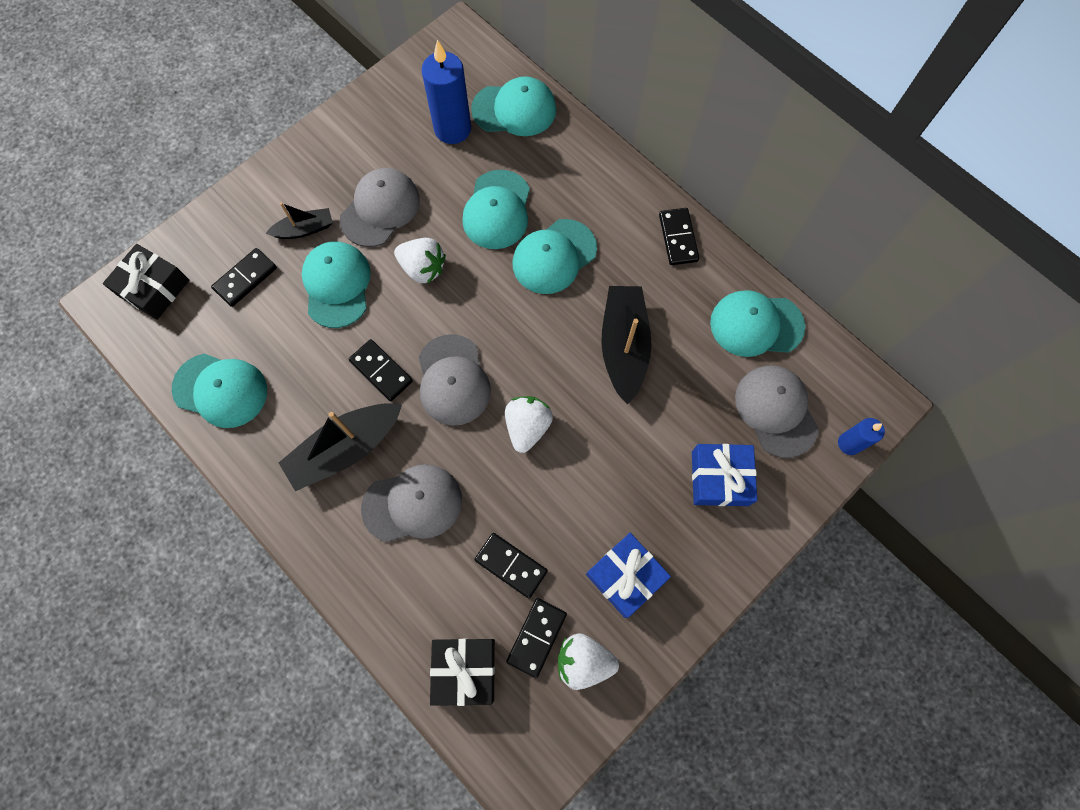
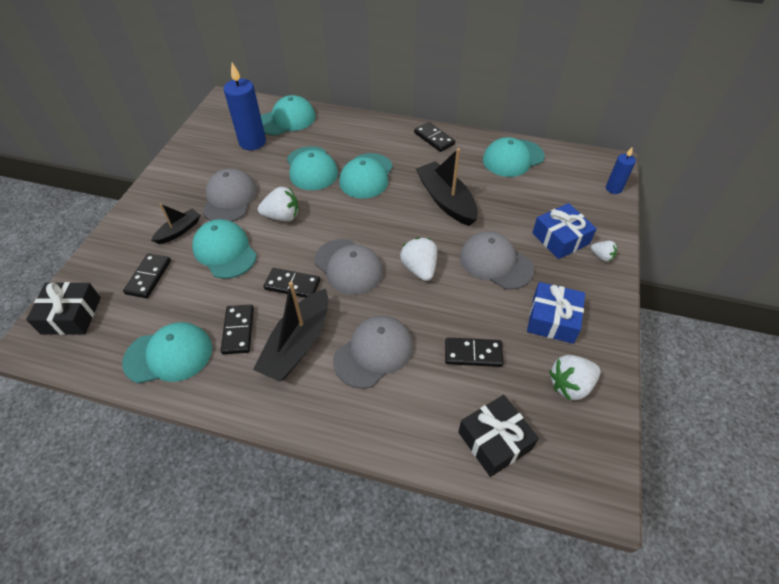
camera: 30 degrees left, 20 degrees down
black domino [506,598,567,678] -> black domino moved to [221,305,254,355]
grey cap [735,366,819,458] -> grey cap moved to [460,231,534,290]
none -> white strawberry [591,241,617,262]

